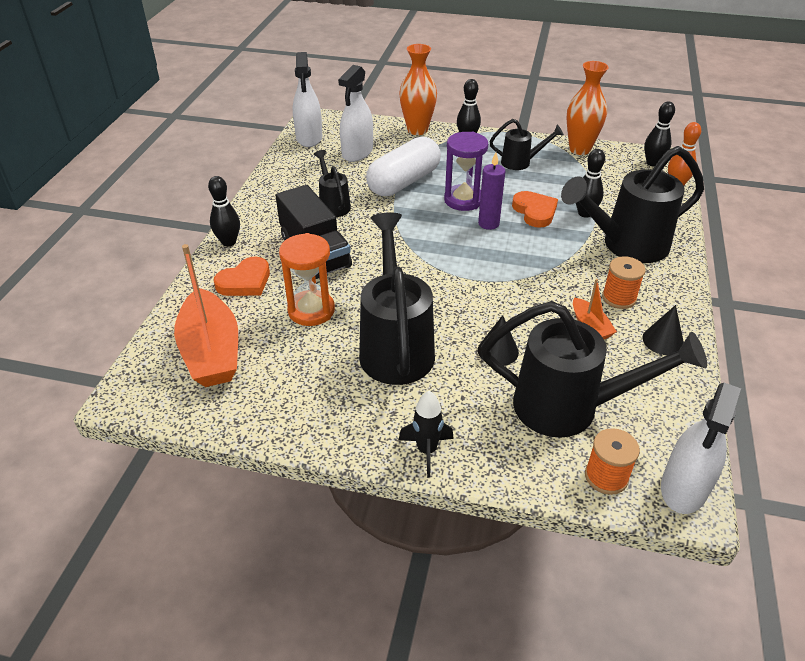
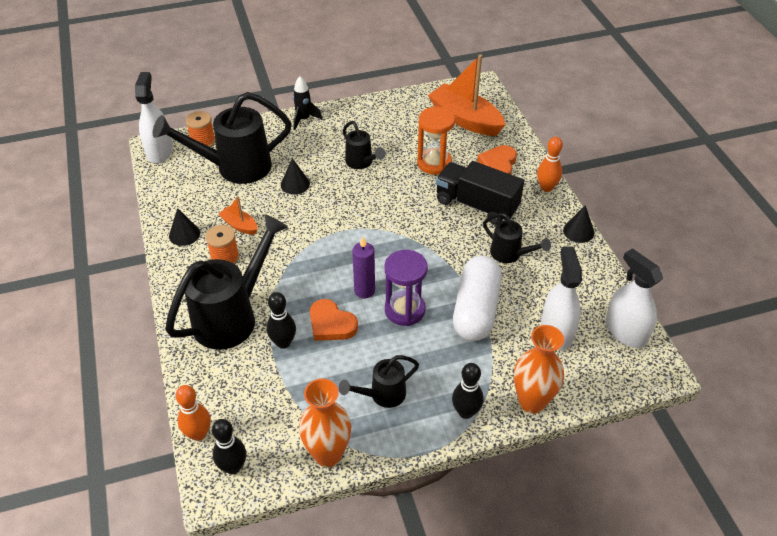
camera: 150 degrees right, 5 degrees up
black bowling pin [208,176,240,247] -> orange bowling pin [537,137,563,192]
black watering can [359,212,435,385] -> black watering can [343,121,386,169], size x0.52
none -> black cone [563,205,594,243]

